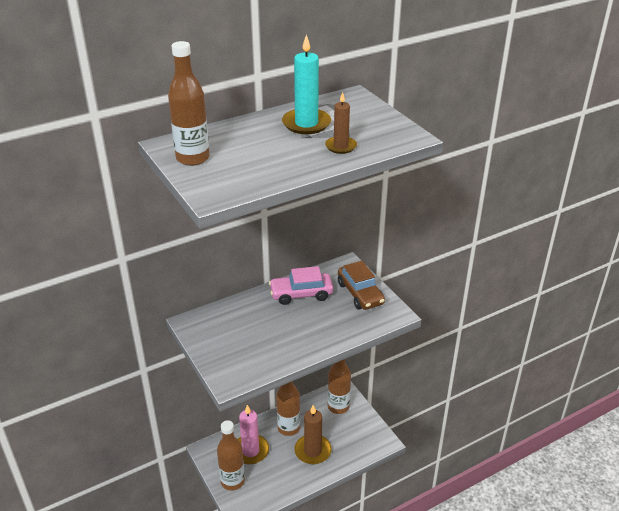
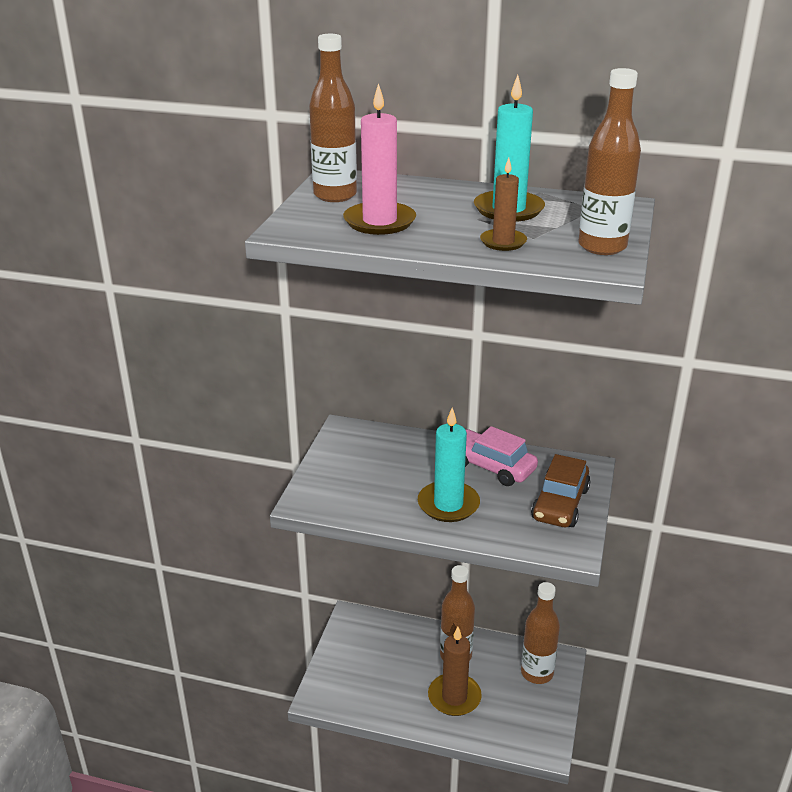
camera: 45 degrees right, 5 degrees down
brown bottle [217,420,245,491] -> brown bottle moved to [579,68,641,255]
pink candle [238,405,269,464] -> pink candle moved to [343,83,416,235]
none -> turquoise candle [418,408,480,522]

